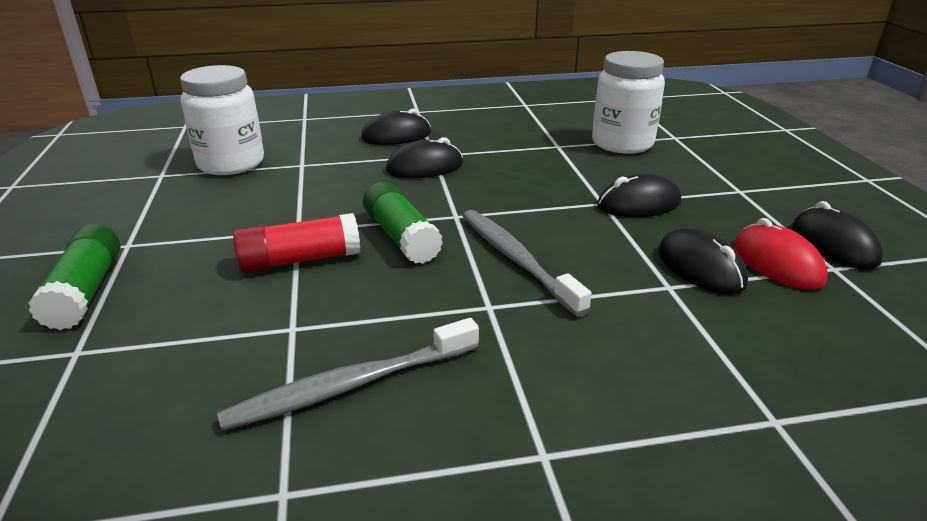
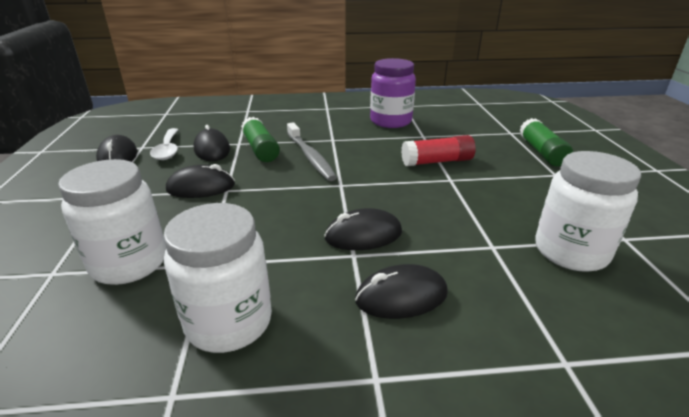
camera: 175 degrees left, 0 degrees up
grey toothbrush [217,318,479,431] -> purple jar [370,58,416,128]
green glue stick [363,182,443,264] -> green glue stick moved to [241,117,280,162]
red mouse [733,218,828,290] -> white spoon [150,128,178,160]
none -> white jar [163,203,272,353]

